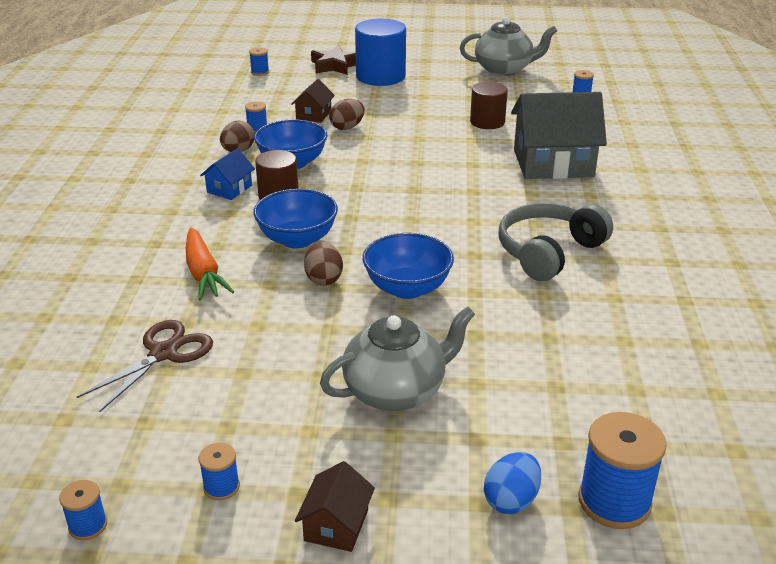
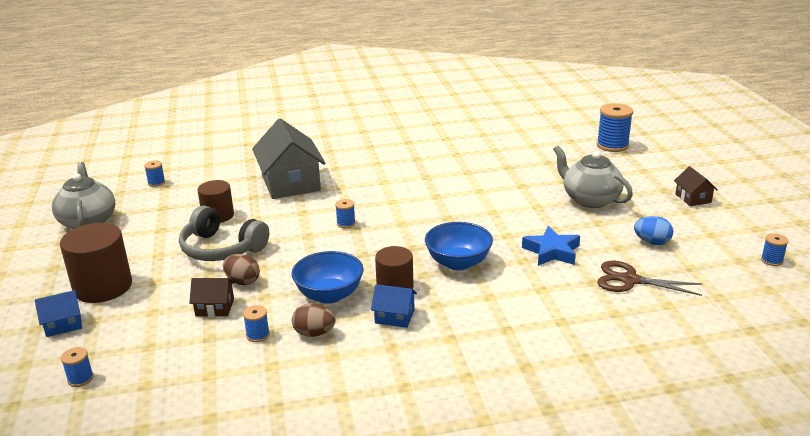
camera: 105 degrees left, 5 degrees down
orange carrot [186,228,234,300] -> none
blue spool [199,443,240,500] -> blue spool moved to [335,199,356,228]
brown house [295,461,375,552] -> brown house turned 75 degrees clockwise [674,166,718,206]
brown egg [304,241,343,286] -> none
brown star [311,45,356,75] -> blue house [35,290,82,337]
blue cylinder [355,19,406,86] -> brown cylinder [60,223,132,303]
blue bowl [363,233,454,299] -> none
blue egg [484,452,541,514] -> blue egg moved to [634,216,673,245]
grey headphones [499,203,613,281] -> grey headphones moved to [179,206,269,261]
none -> blue star [522,226,580,266]

